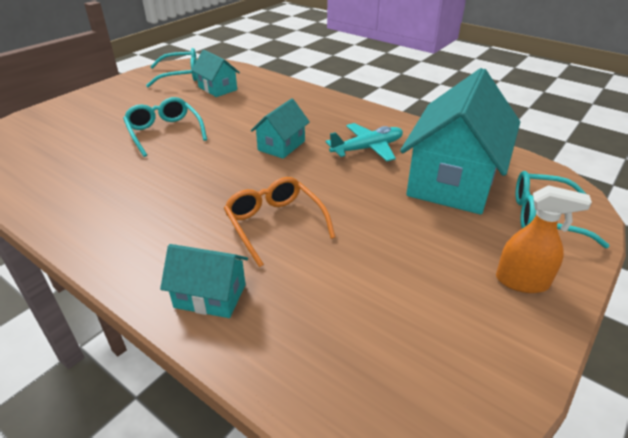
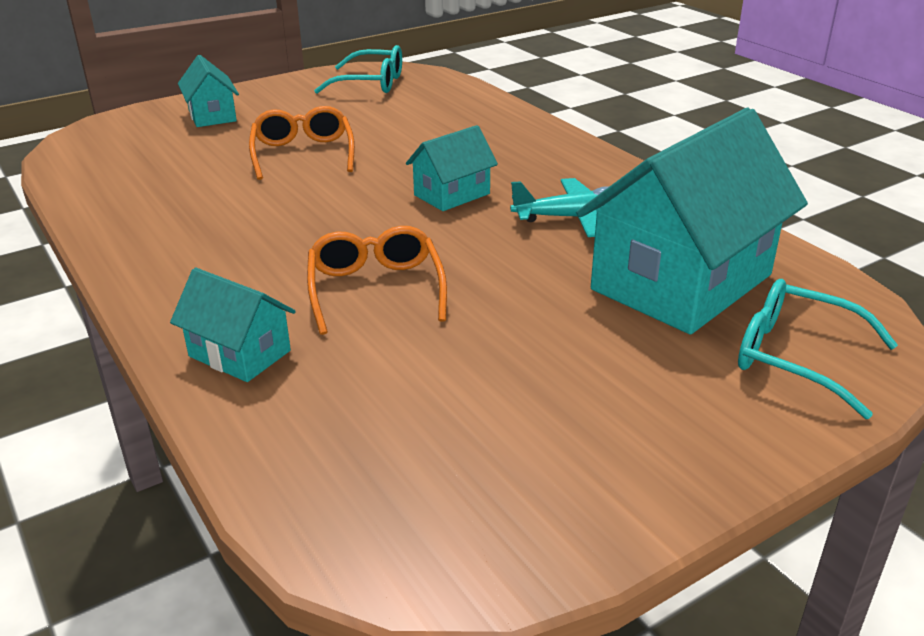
camera: 20 degrees right, 5 degrees down
turquoise glasses [123,97,207,157] -> orange glasses [249,106,355,180]
turquoise house [192,50,240,97] -> turquoise house moved to [178,55,239,127]
orange spray bottle [496,185,592,293] -> none

